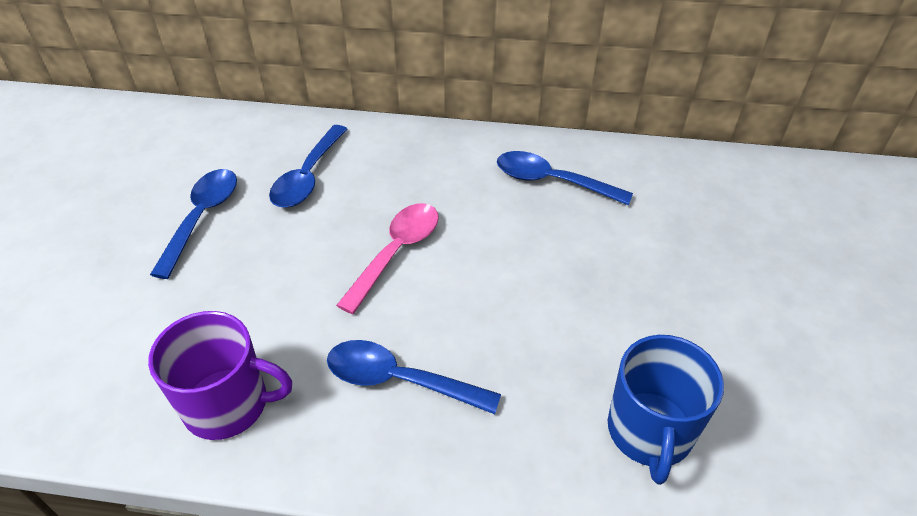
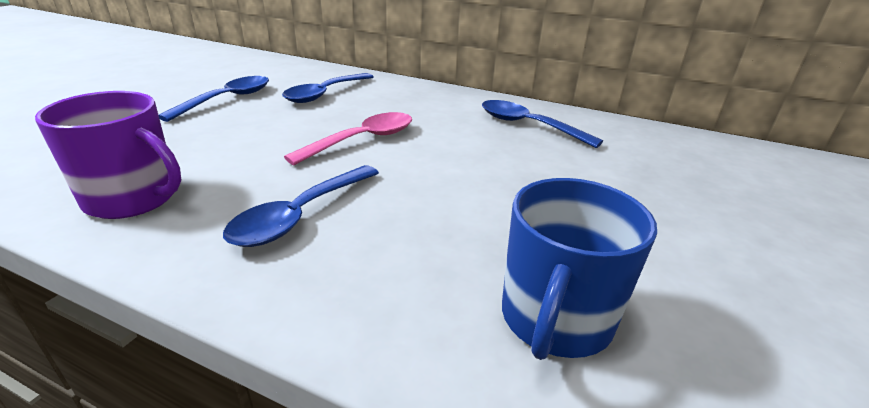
camera: 15 degrees right, 15 degrees down
blue spoon [327,340,501,414] -> blue spoon turned 90 degrees counterclockwise [223,165,379,247]

